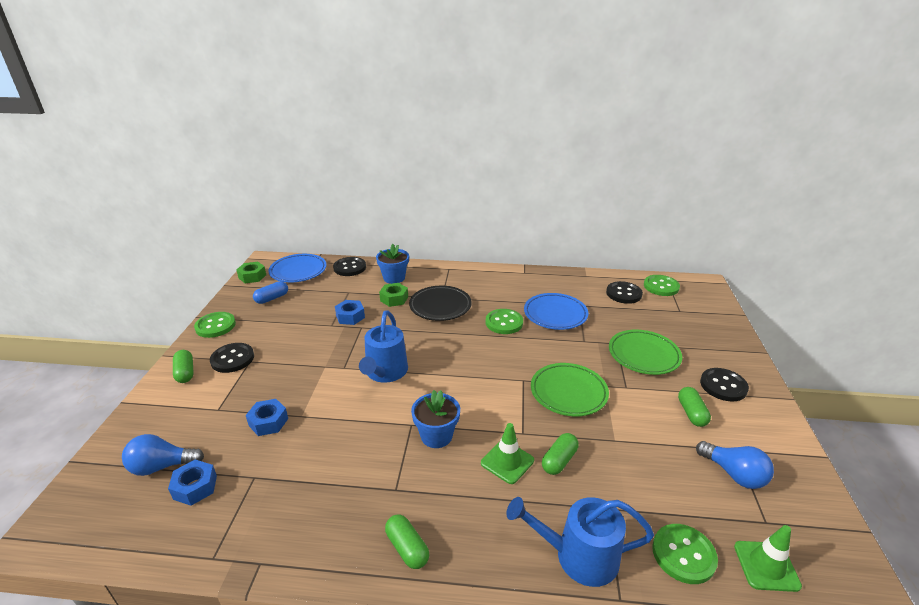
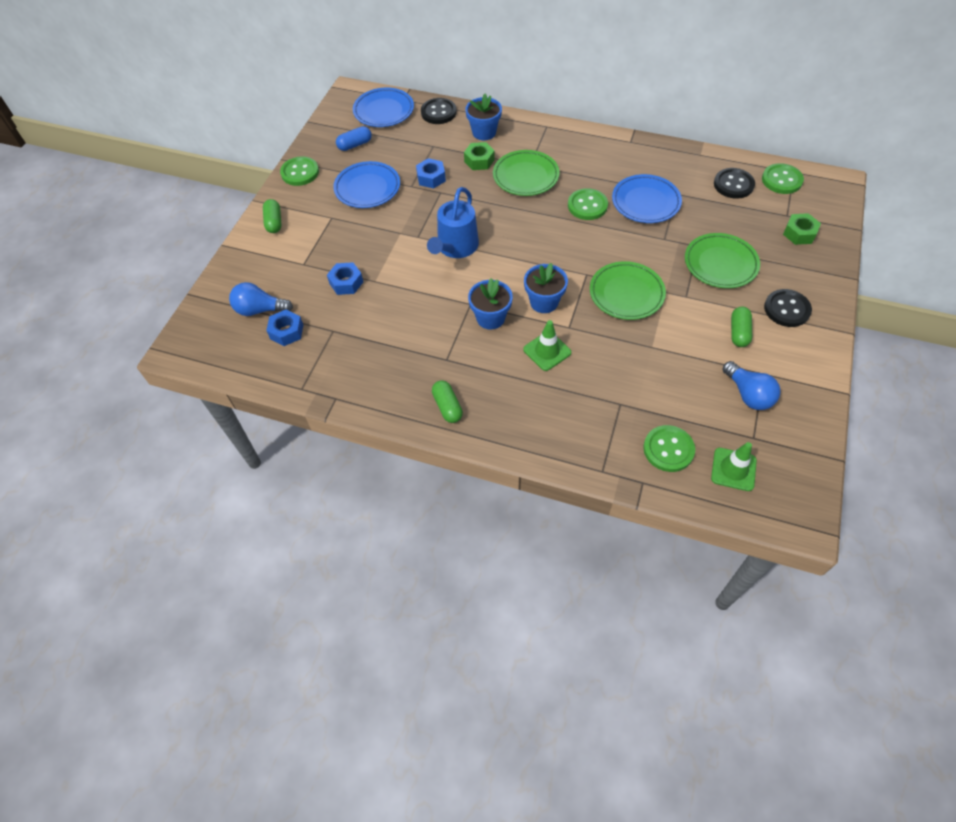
camera: 15 degrees right, 25 degrees up
black button [210,343,254,373] -> none
green nut [236,262,266,283] -> green nut moved to [783,213,821,245]
black plate [409,286,472,321] -> green plate [493,150,560,196]
blue watering can [506,497,654,587] -> none
green capsule [542,433,579,475] -> none
none -> blue plate [333,161,400,208]
none -> blue flower pot [524,263,568,313]

